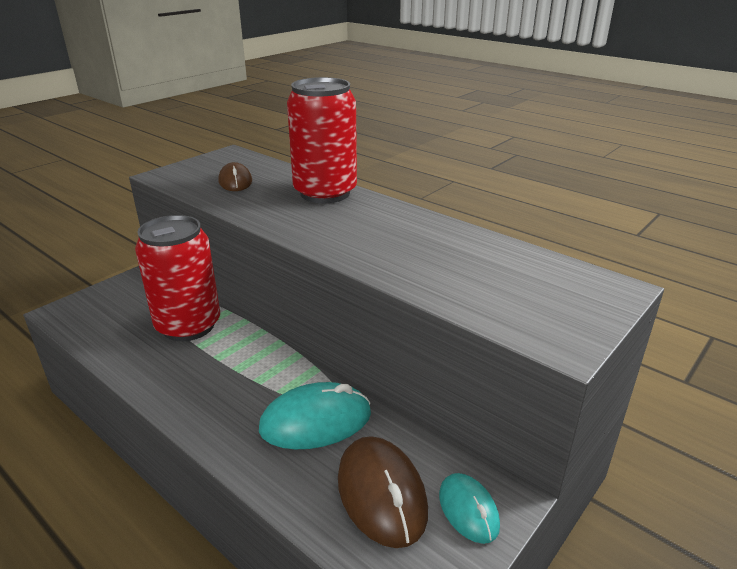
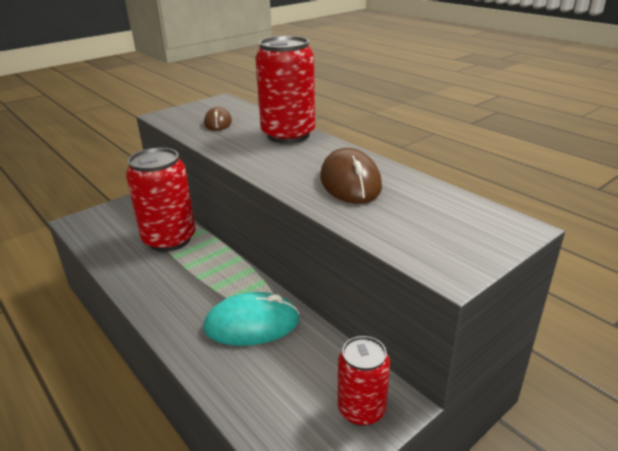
camera: 10 degrees right, 0 degrees up
brown mouse [338,436,428,548] -> brown mouse moved to [320,148,382,204]
turquoise mouse [439,473,500,544] -> red can [338,336,390,426]

